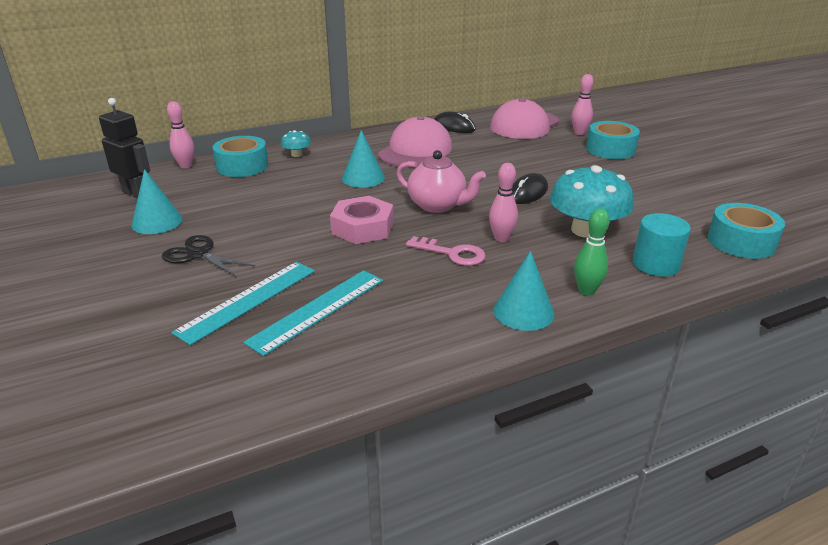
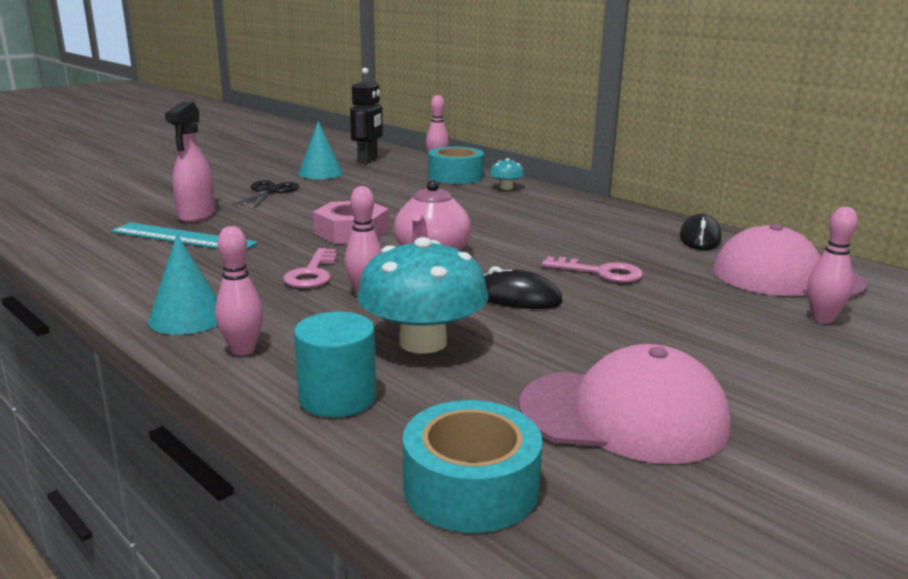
camera: 70 degrees right, 10 degrees down
turquoise ruler [171,262,315,345] -> pink spray bottle [165,101,215,223]
turquoise cone [342,130,385,188] -> none
pink cap [378,116,452,166] -> pink cap moved to [519,344,731,464]
green bowling pin [574,208,610,296] -> pink bowling pin [215,226,263,356]
turquoise tape [586,121,640,159] -> none
none -> pink key [542,256,643,283]

